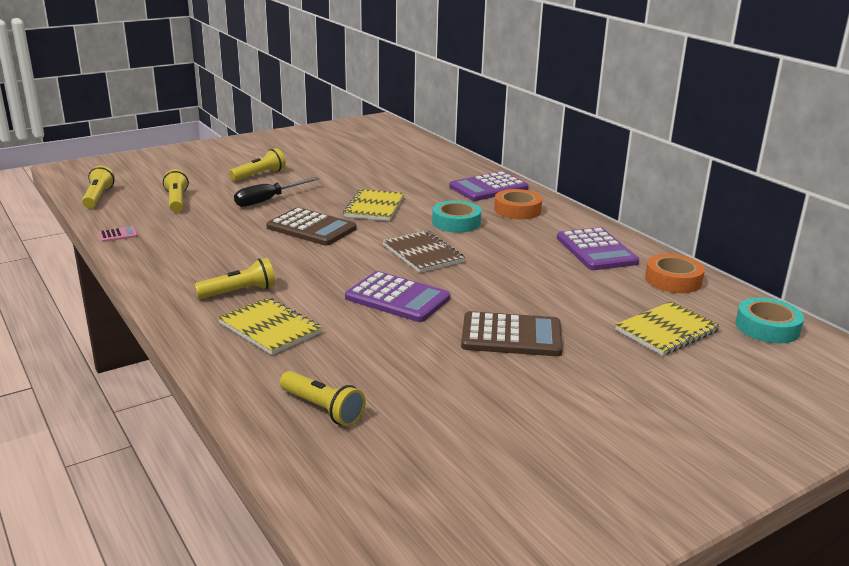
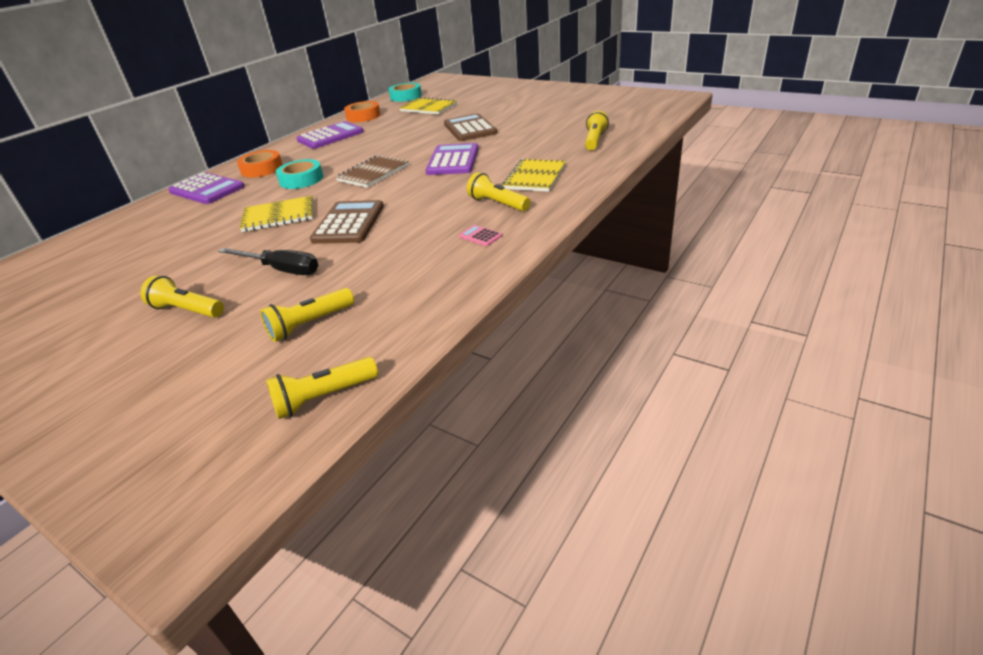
camera: 110 degrees left, 10 degrees up
pink calculator [98,226,138,242] -> pink calculator moved to [459,225,502,246]

